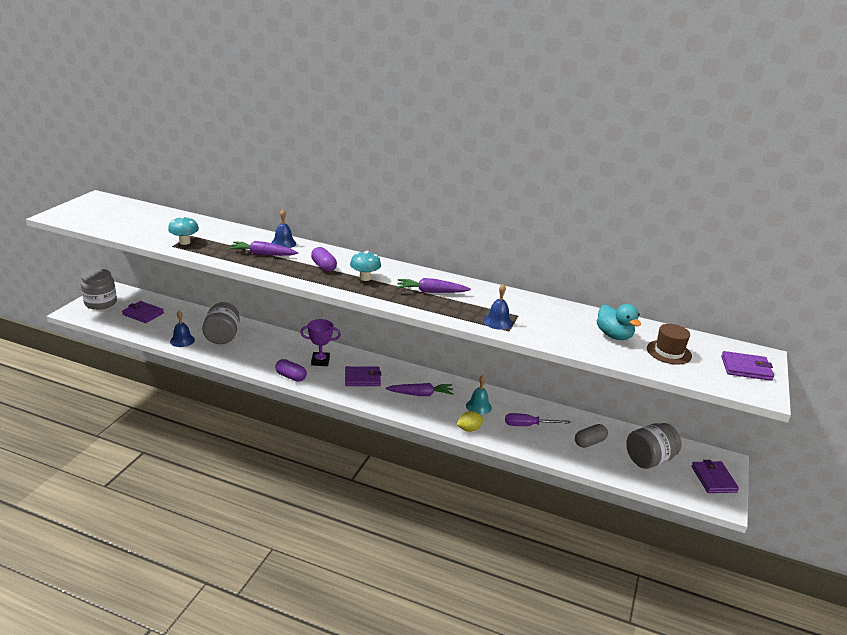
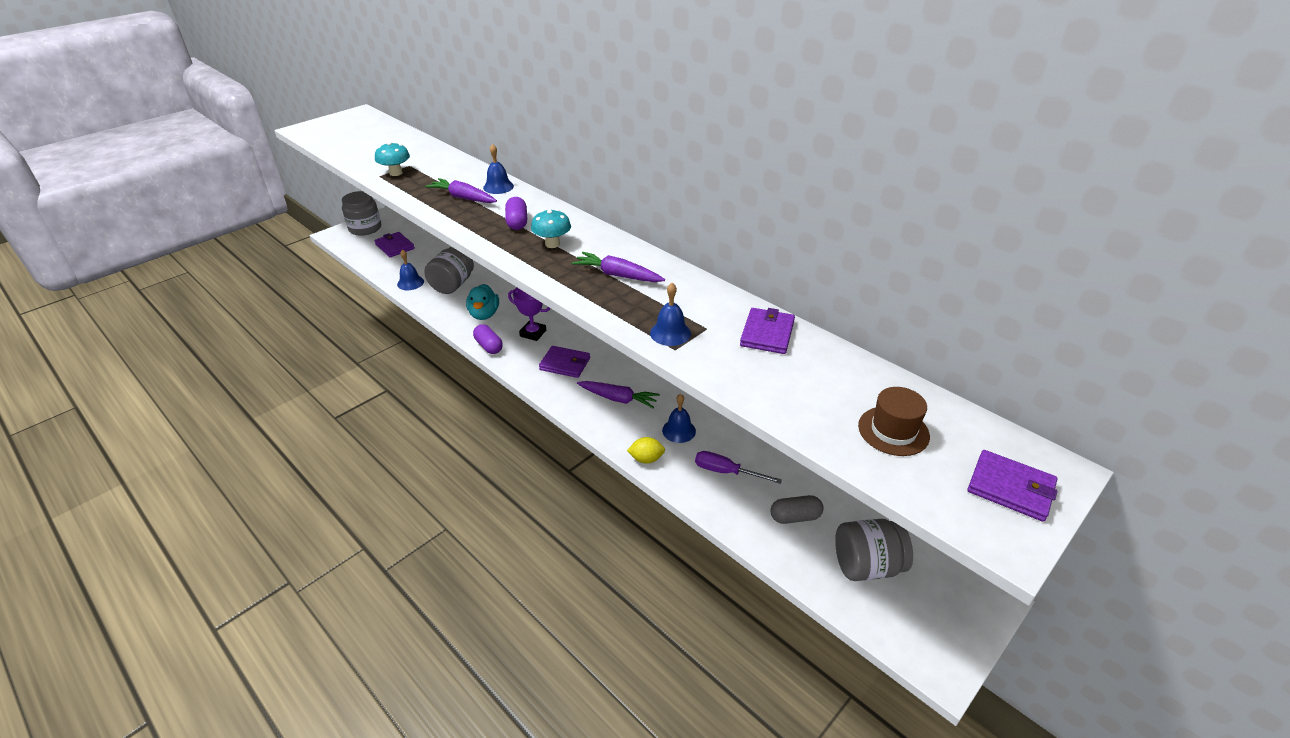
camera: 25 degrees right, 10 degrees up
turquoise bell [466,375,492,415] -> blue bell [662,394,696,443]
turquoise duck [597,304,641,340] -> turquoise duck moved to [466,284,499,320]
purple wallet [691,460,739,493] -> purple wallet moved to [740,308,795,354]

